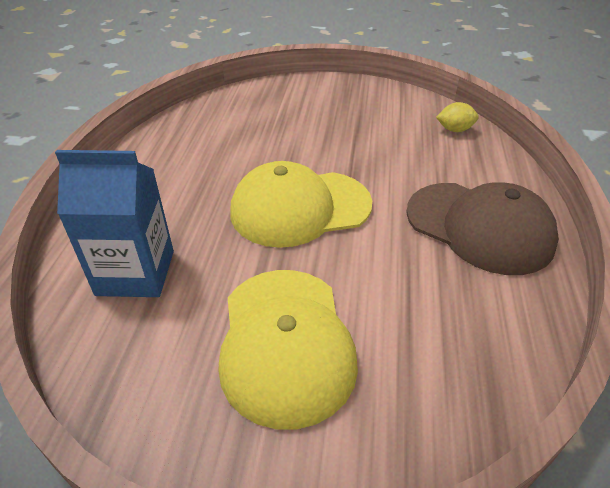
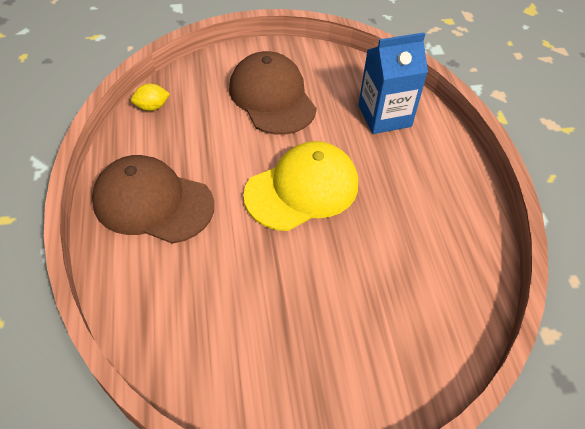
camera: 160 degrees right, 10 degrees up
yellow cap [218,270,358,430] -> brown cap [229,51,317,135]
yellow lemon [436,102,479,132] -> yellow lemon moved to [131,84,170,111]

